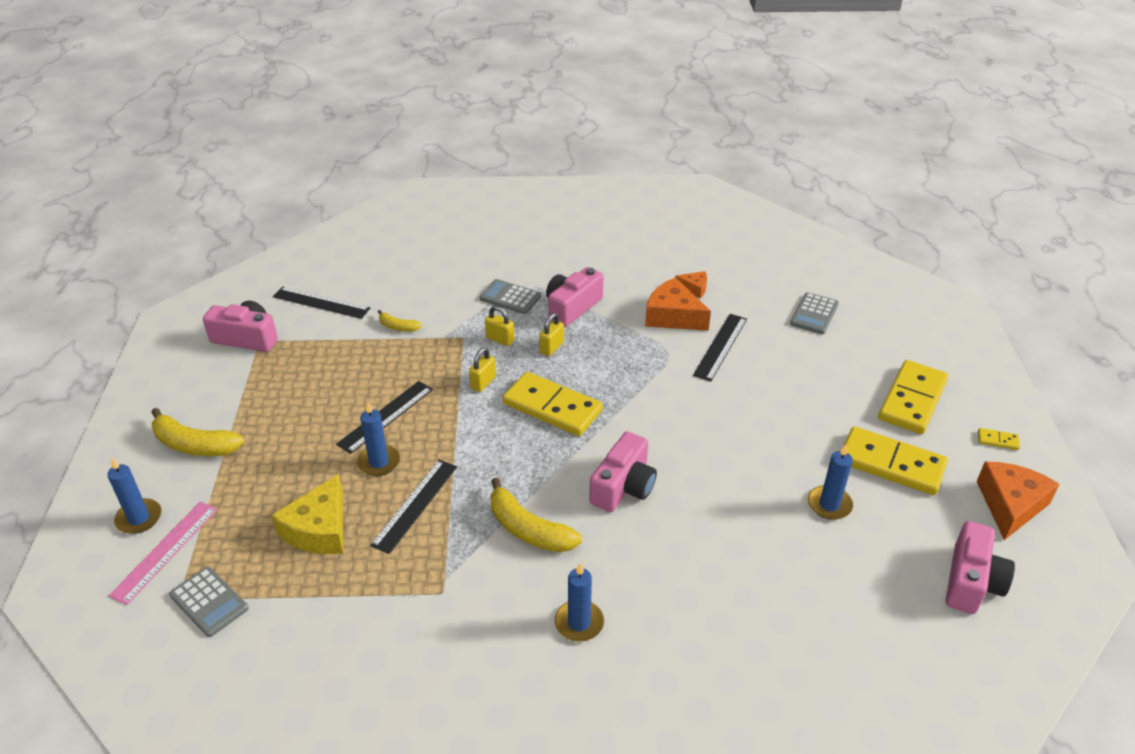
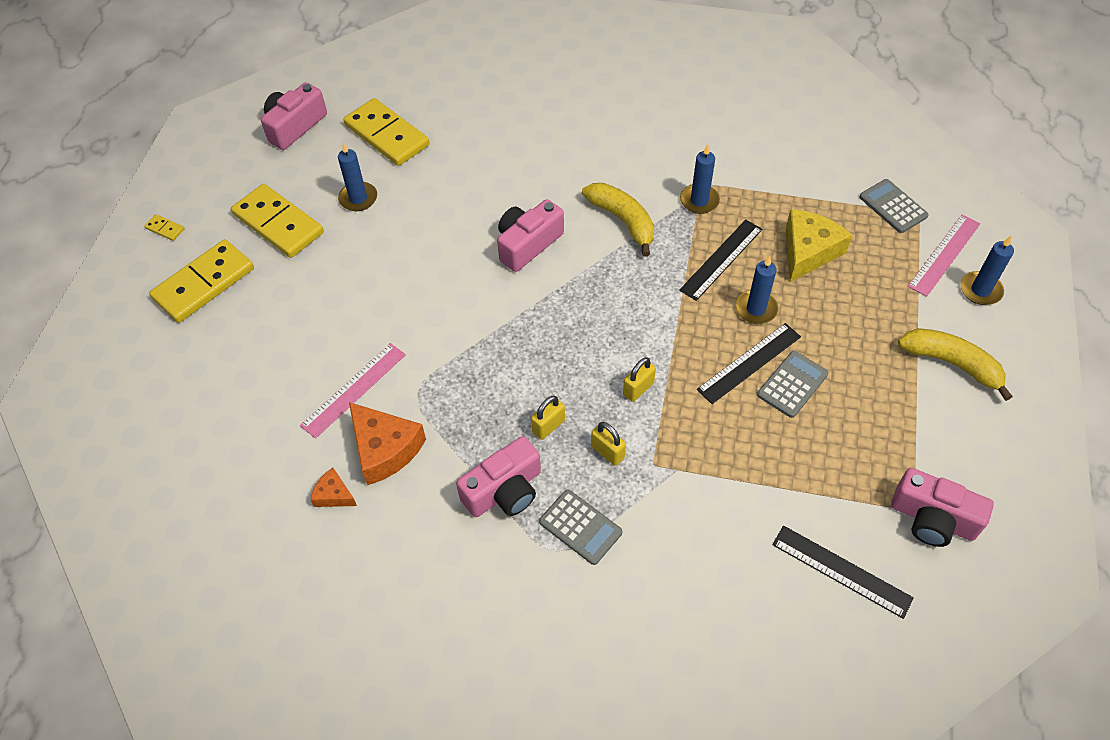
camera: 165 degrees left, 15 degrees up
yellow banana [378,310,422,332] -> none
yellow domino [503,372,603,436] -> yellow domino moved to [343,98,429,166]
blue candle [555,563,604,642] -> blue candle moved to [680,144,720,214]
black ruler [693,314,747,381] -> pink ruler [300,343,406,439]
grey calculator [790,292,839,334] -> grey calculator moved to [757,351,828,418]
orange cheese [977,462,1060,540] -> none

